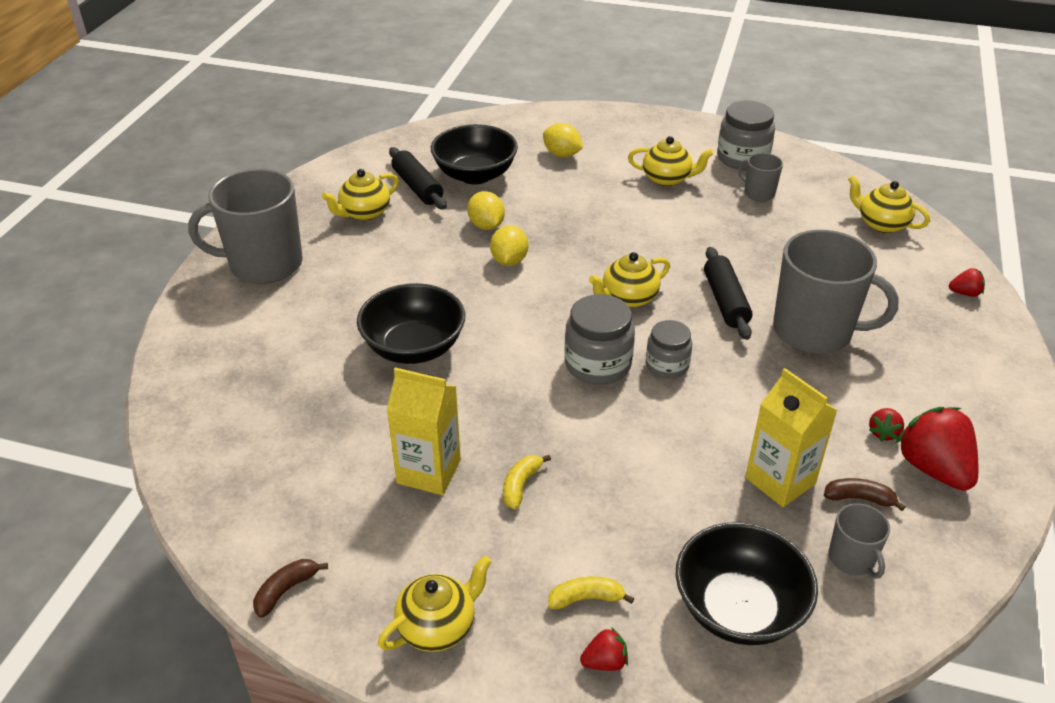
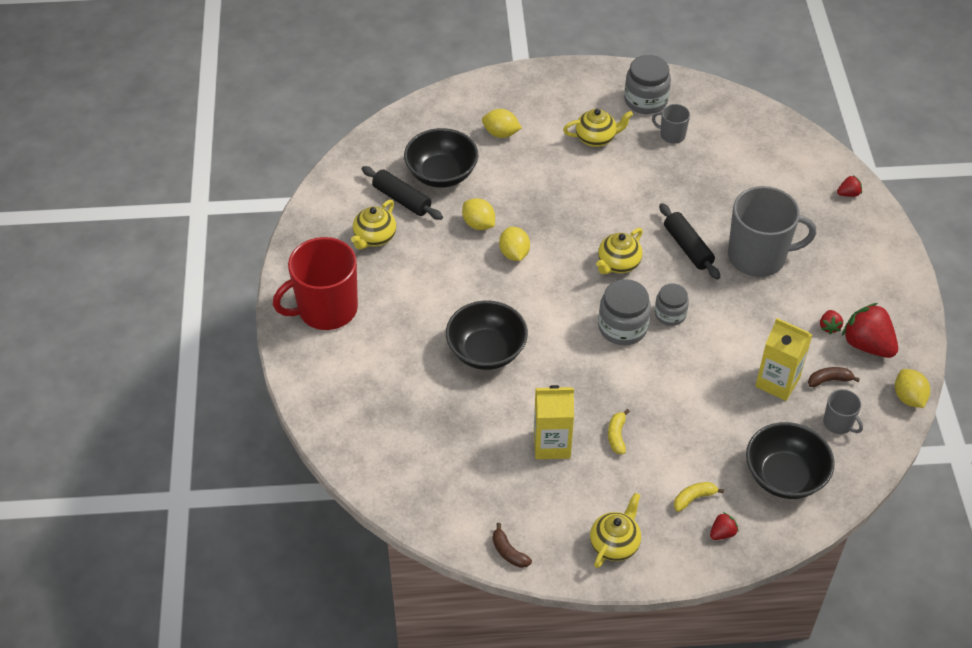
camera: 20 degrees left, 10 degrees up
grey mug [188,169,303,284] -> red mug [273,237,358,330]
brown banana [253,559,328,618] -> brown banana turned 60 degrees counterclockwise [493,523,532,568]
yellow teapot [848,175,930,233] -> none
none -> yellow lemon [895,369,930,408]

